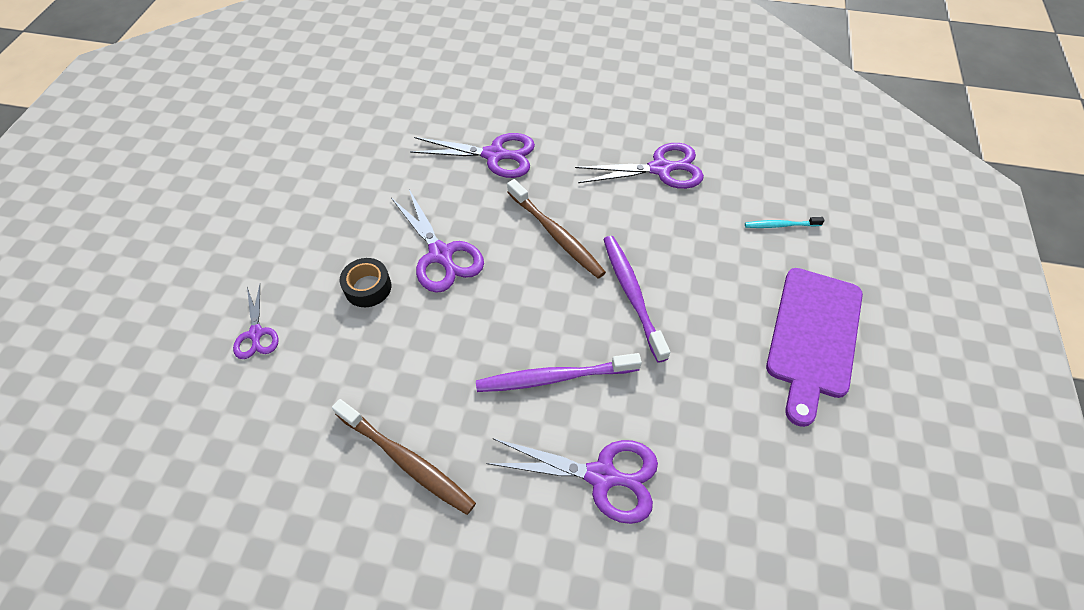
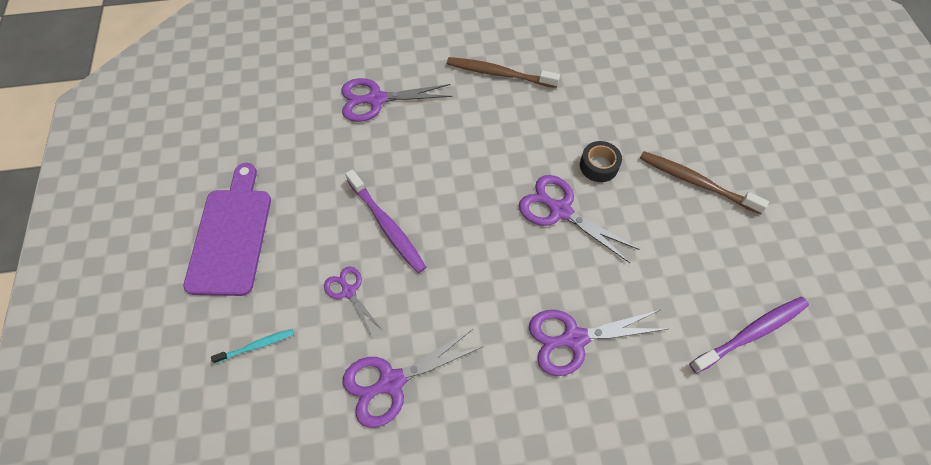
camera: 160 degrees right, 5 degrees up
purple scissors [233,285,279,359] -> purple scissors moved to [324,266,382,335]
purple toothbrush [476,353,642,392] -> purple toothbrush moved to [689,297,809,374]
brown toothbrush [507,179,606,279] -> brown toothbrush moved to [640,151,769,214]

